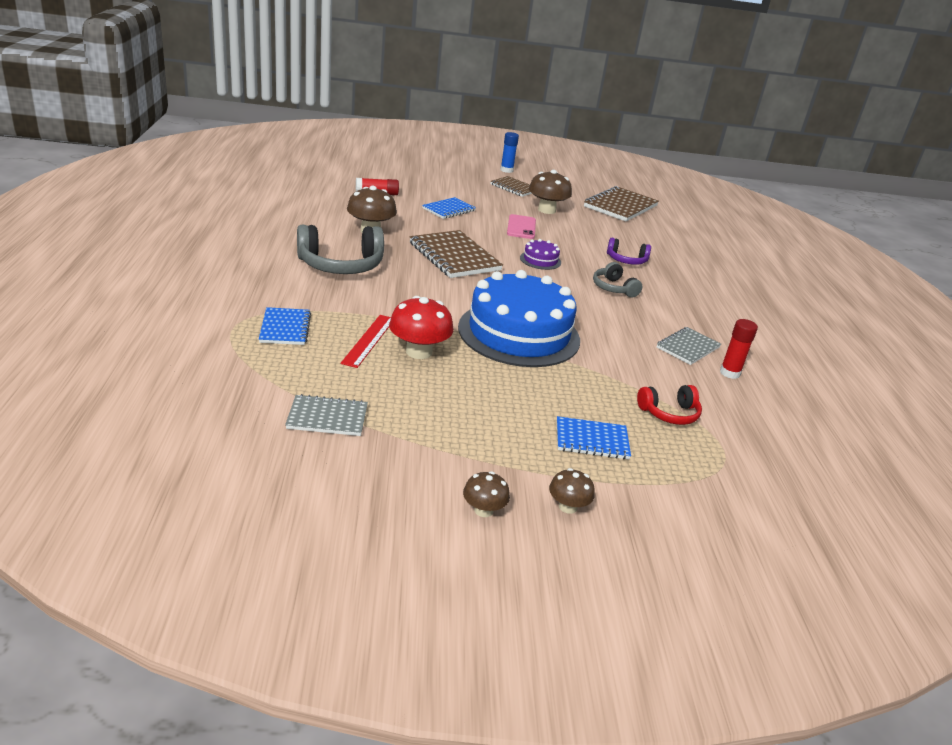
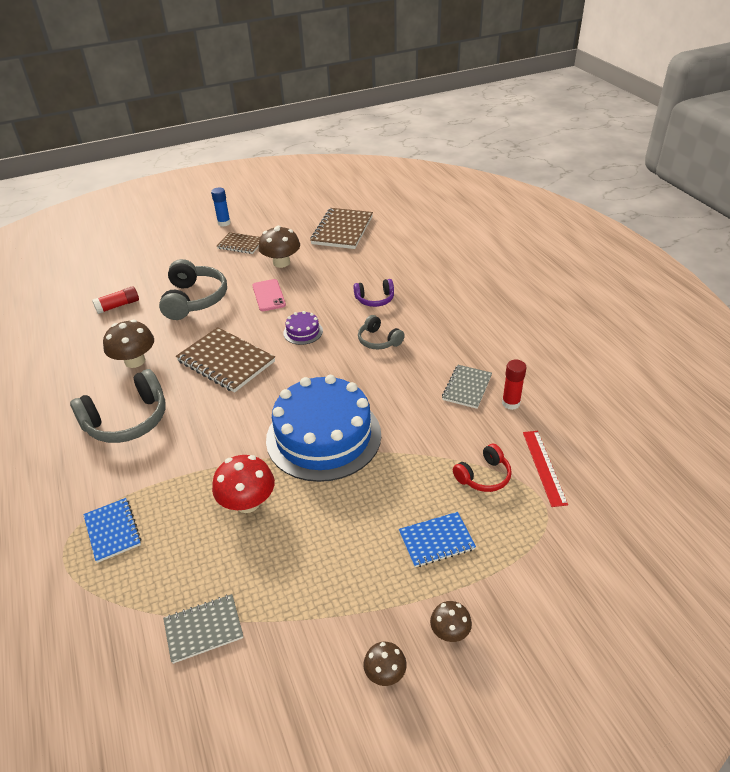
camera: 15 degrees left, 10 degrees up
red ruler [340,315,391,368] -> red ruler moved to [523,431,568,507]
blue notebook [422,197,476,219] -> grey headphones [159,259,227,320]

